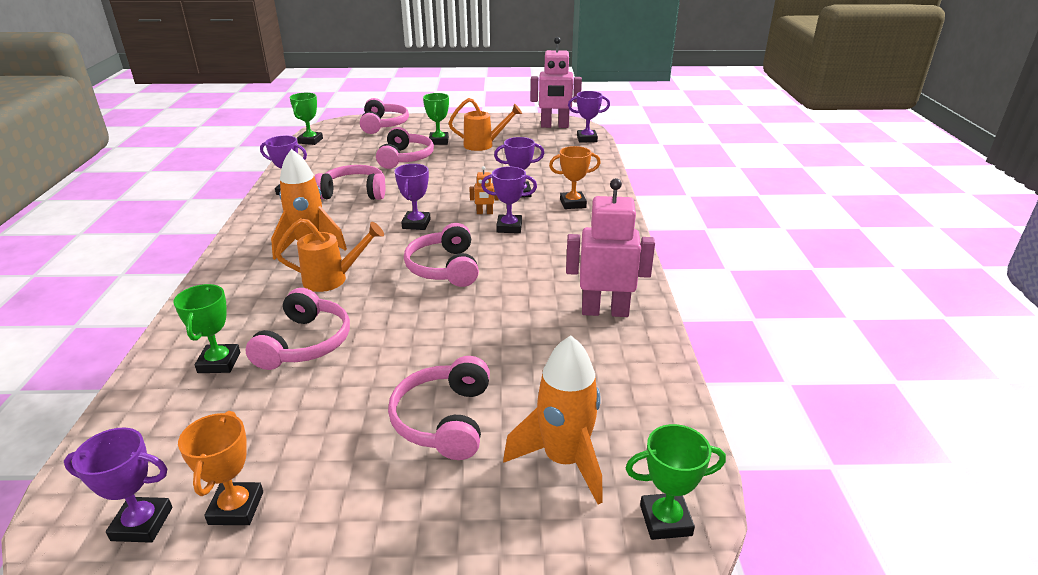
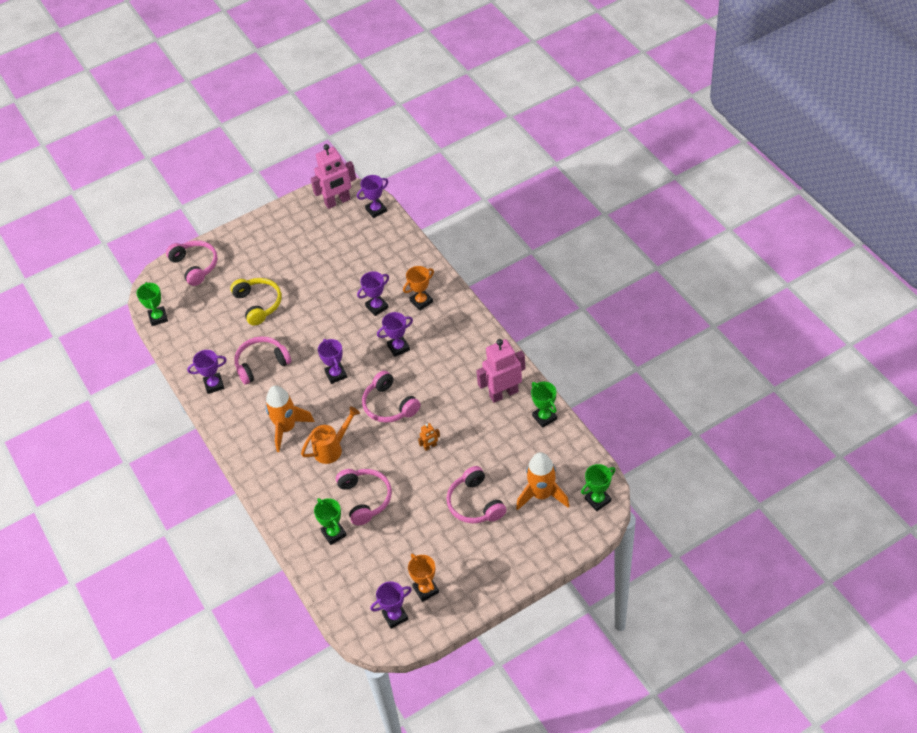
camera: 25 degrees left, 20 degrees up
pink headphones [376,127,434,169] -> yellow headphones [230,278,281,326]
green trophy [423,93,449,145] -> green trophy moved to [531,381,557,428]
orange watering can [449,98,522,151] -> none
orange robot [469,166,499,214] -> orange robot moved to [418,423,440,451]

